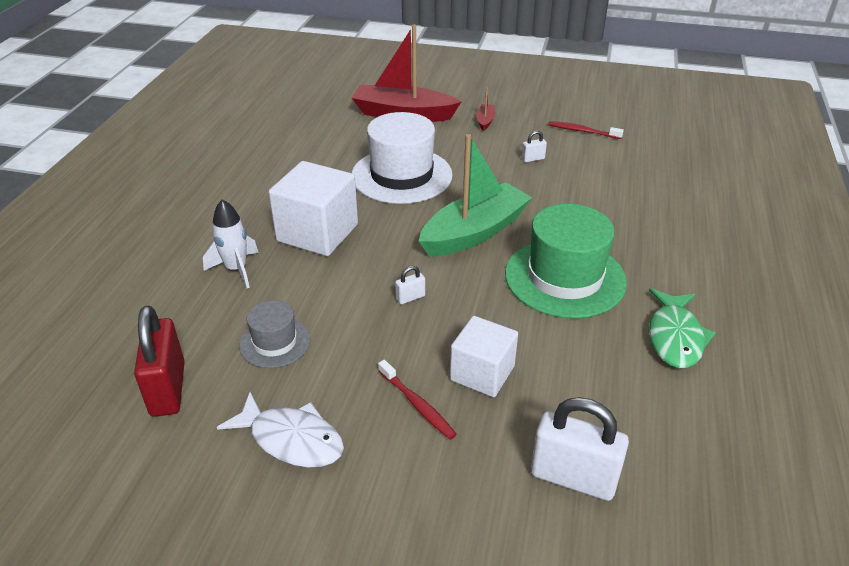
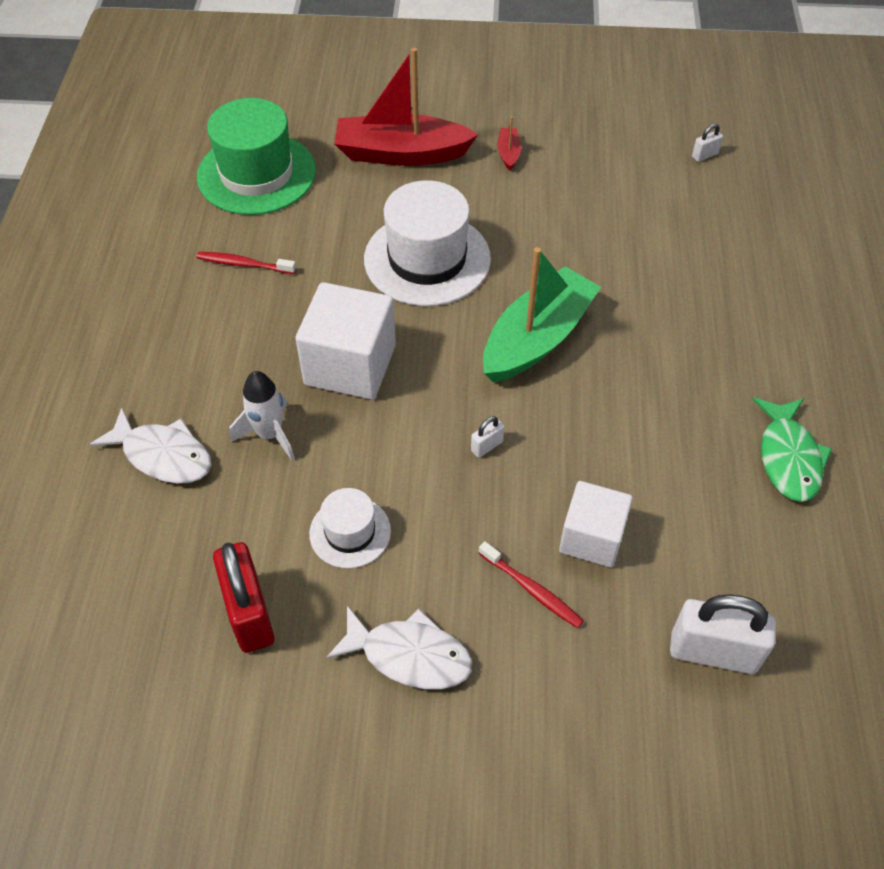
camera: 10 degrees left, 15 degrees up
grey hat [239,300,310,368] -> white hat [309,488,391,569]
green hat [505,204,627,318] -> green hat moved to [197,98,316,215]
white padlock [522,131,547,162] -> white padlock moved to [692,124,723,162]
red toothbrush [548,121,624,139] -> red toothbrush moved to [197,252,296,274]
none -> white fish [90,407,211,484]

